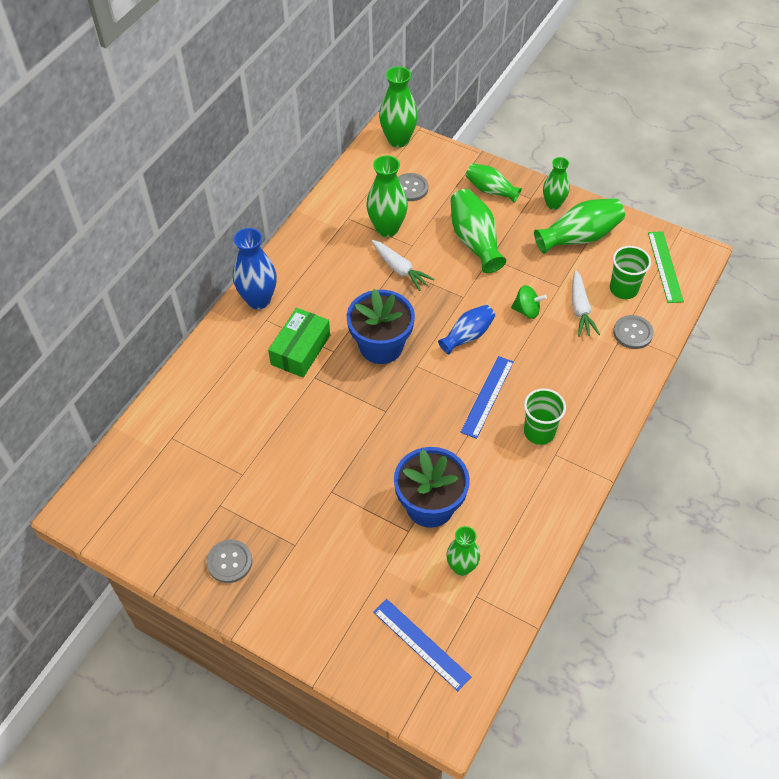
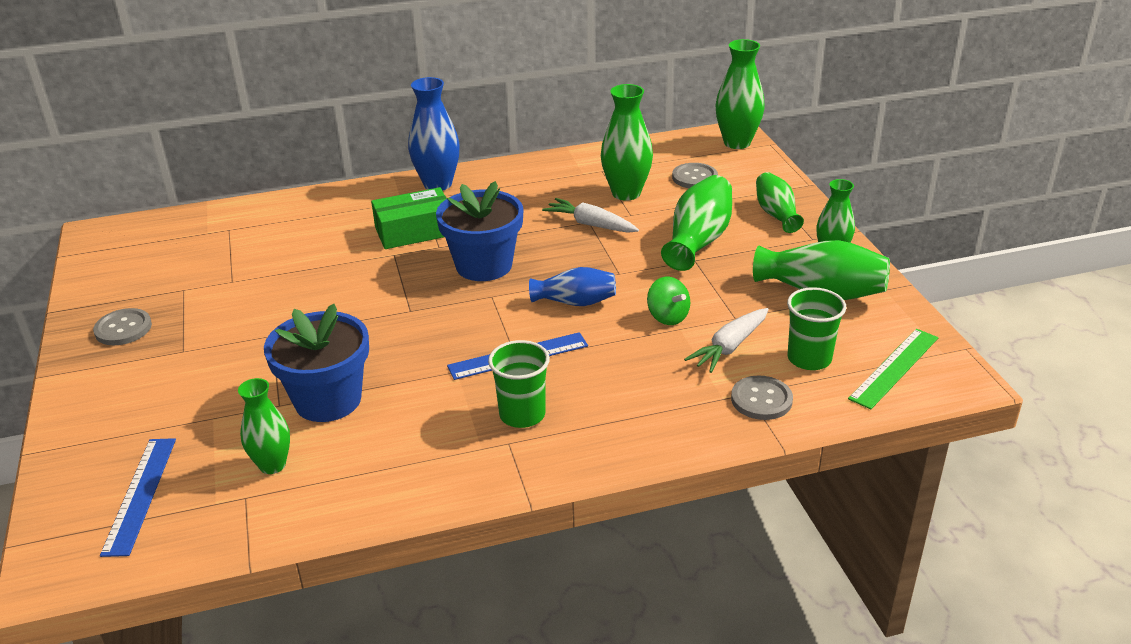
camera: 45 degrees right, 20 degrees down
white carrot [372,240,435,291] -> white carrot turned 120 degrees clockwise [542,198,639,233]

